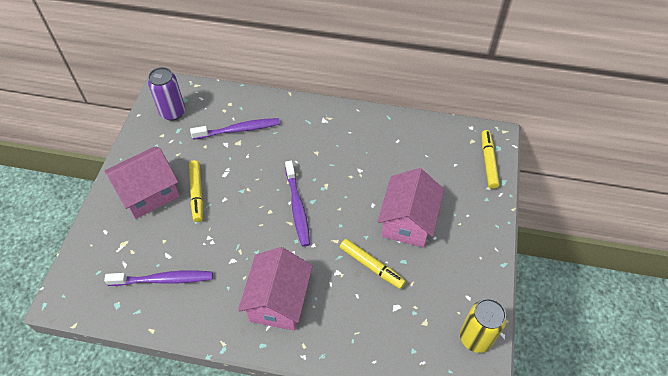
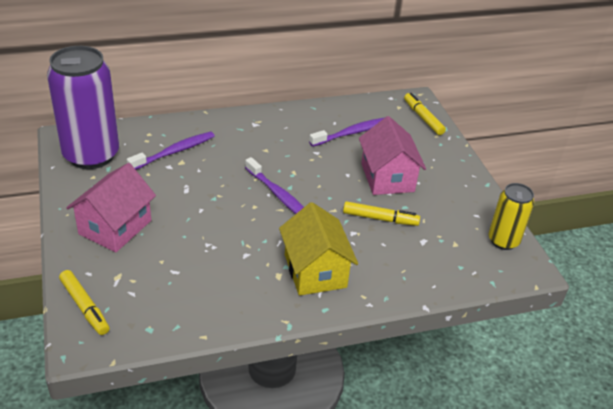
camera: 30 degrees left, 15 degrees down
purple toothbrush [104,270,213,286] -> purple toothbrush moved to [309,118,384,147]
purple can [148,67,185,121] -> purple can [47,46,119,169], size x1.86
yellow marker [189,160,203,222] -> yellow marker moved to [59,270,110,335]
pink house [238,247,313,331] -> yellow house [279,202,358,296]

